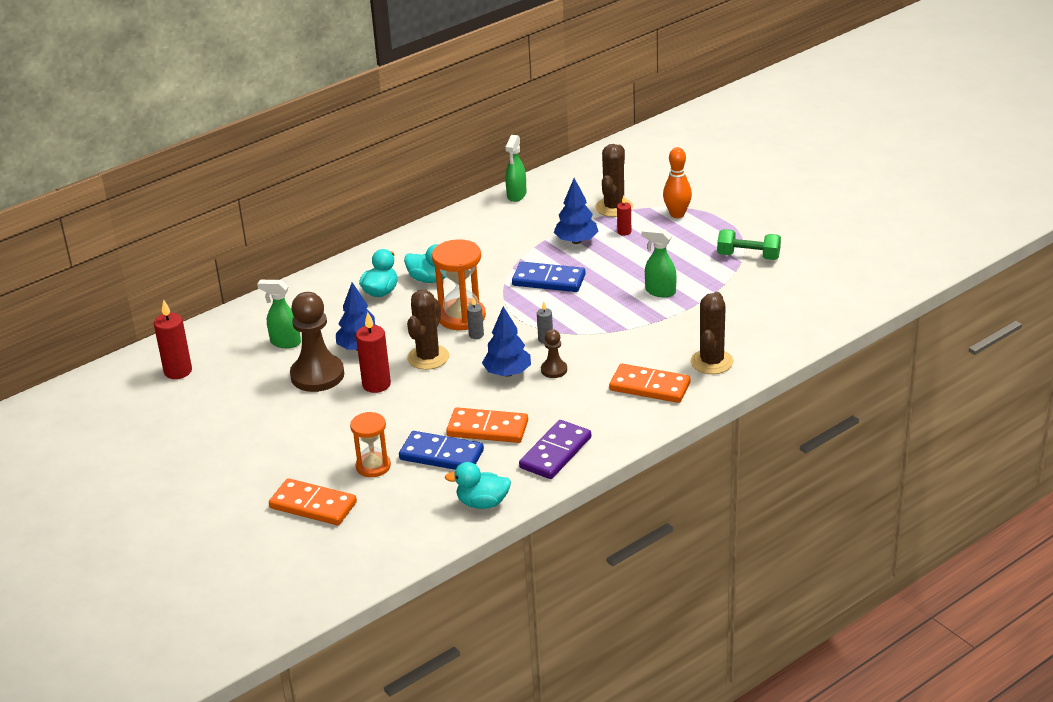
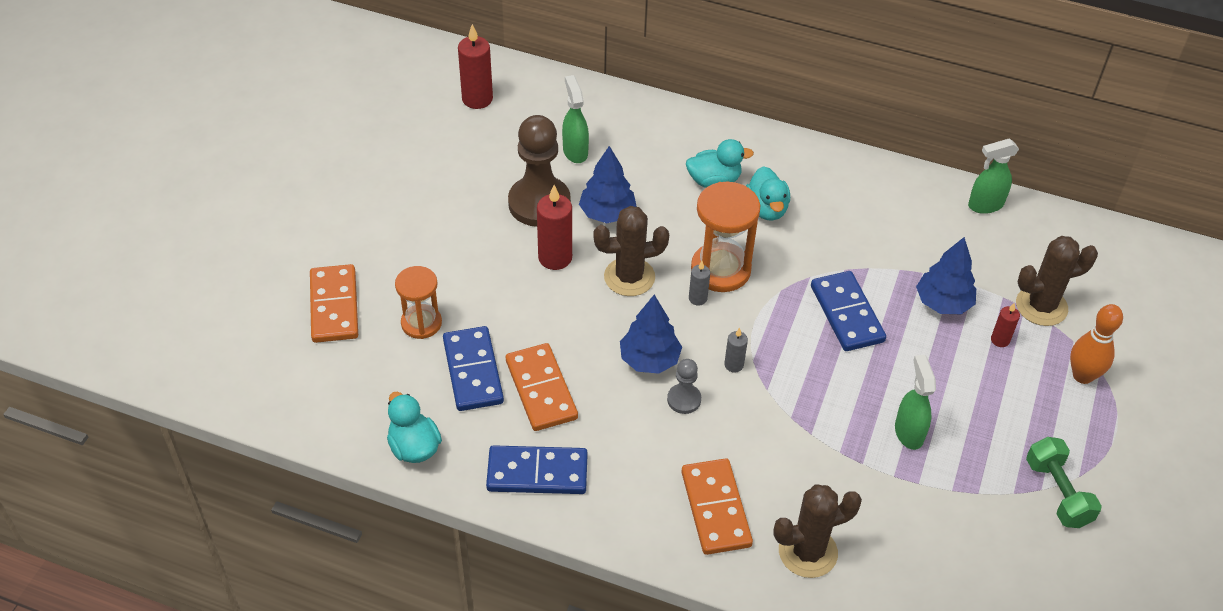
camera: 55 degrees right, 15 degrees up
purple domino [519,420,591,479] -> blue domino [486,445,588,494]
brown pawn [541,329,567,378] -> grey pawn [667,359,701,414]

